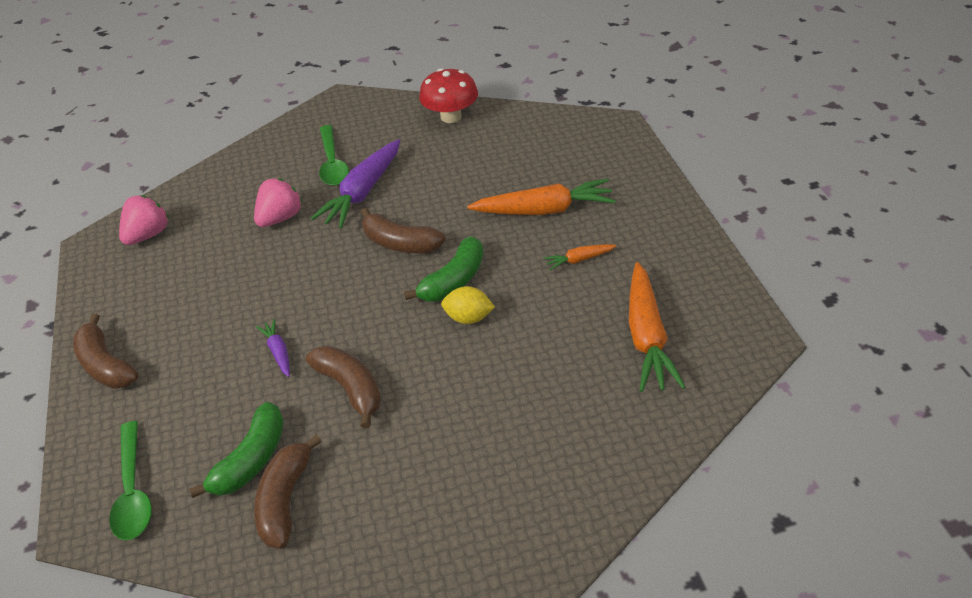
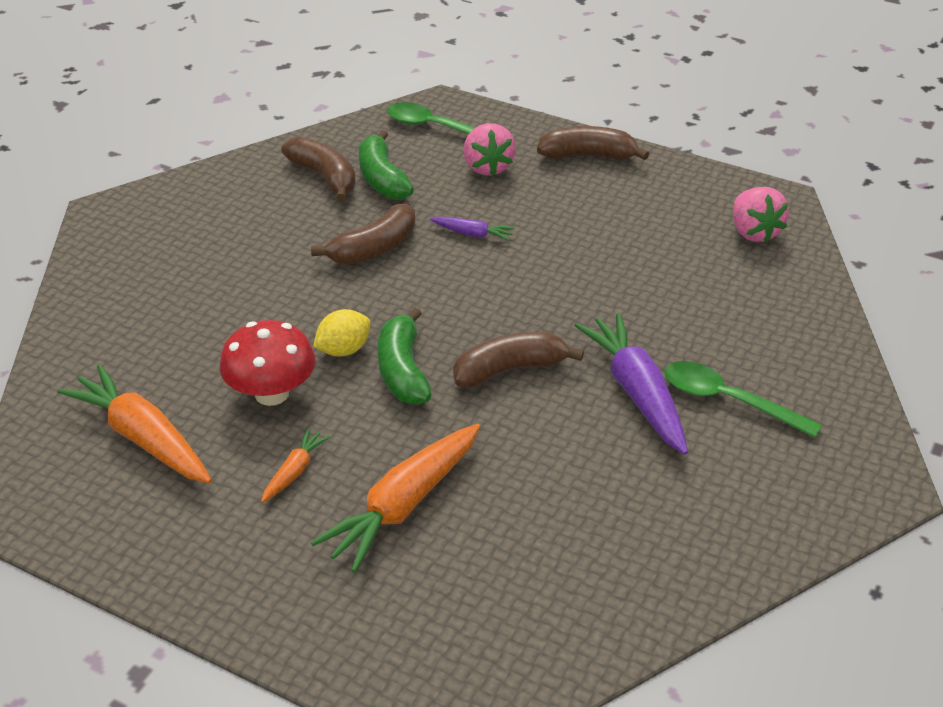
camera: 130 degrees right, 5 degrees down
pink strawberry [254,178,303,227] -> pink strawberry moved to [463,123,516,176]
brown banana [306,345,381,428] -> brown banana turned 45 degrees counterclockwise [311,204,415,264]
red mushroom [419,68,478,123] -> red mushroom moved to [220,320,316,406]

